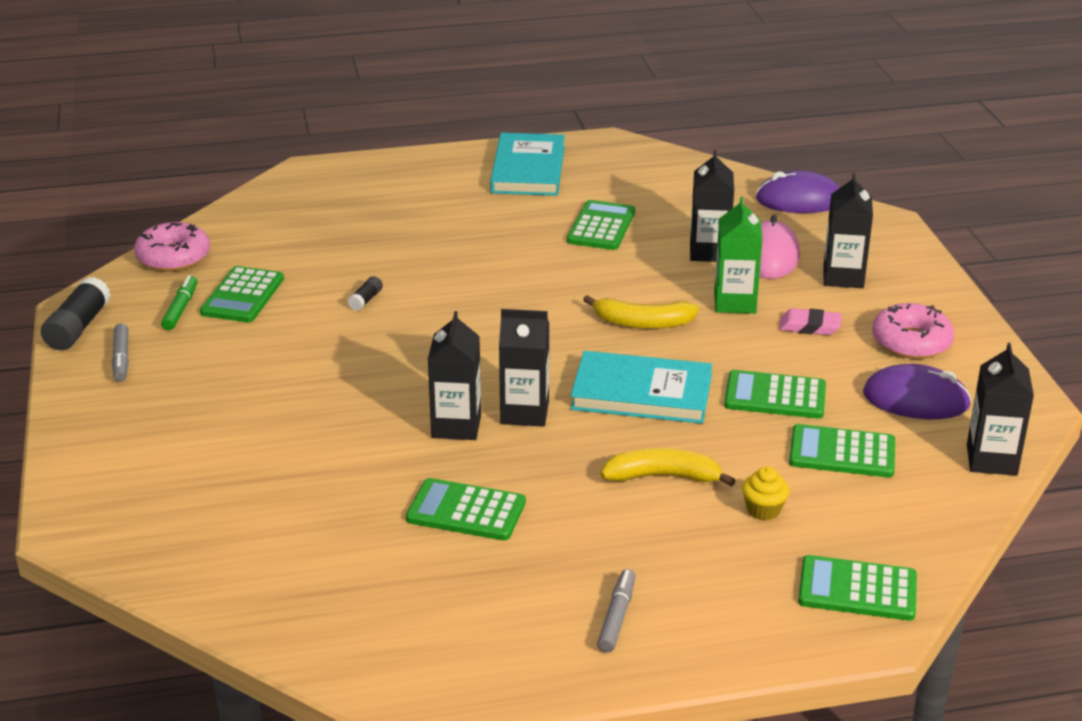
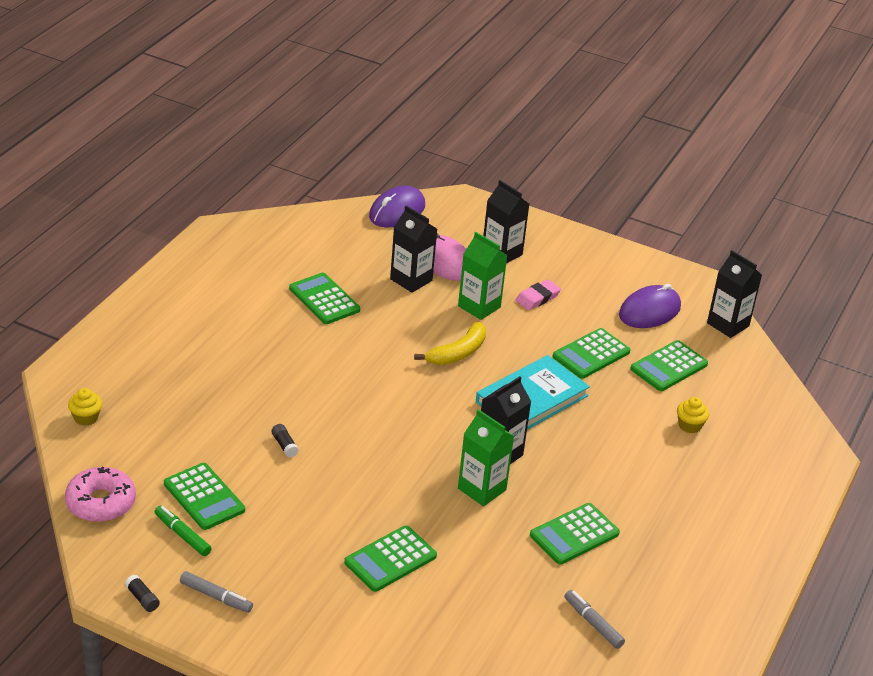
camera: 55 degrees left, 5 degrees up
black glue stick [41,277,111,350] -> black glue stick [125,575,160,612], size x0.50
black carton [428,311,481,440] -> green carton [458,409,514,506]
turquoise book [490,133,565,196] -> none
grey marker [597,569,636,653] -> grey marker moved to [565,590,625,649]
yellow banana [601,448,736,487] -> none
green calculator [798,555,917,621] -> green calculator moved to [344,526,437,592]
pink donut [872,303,954,359] -> none
none -> yellow cupcake [68,388,102,426]

